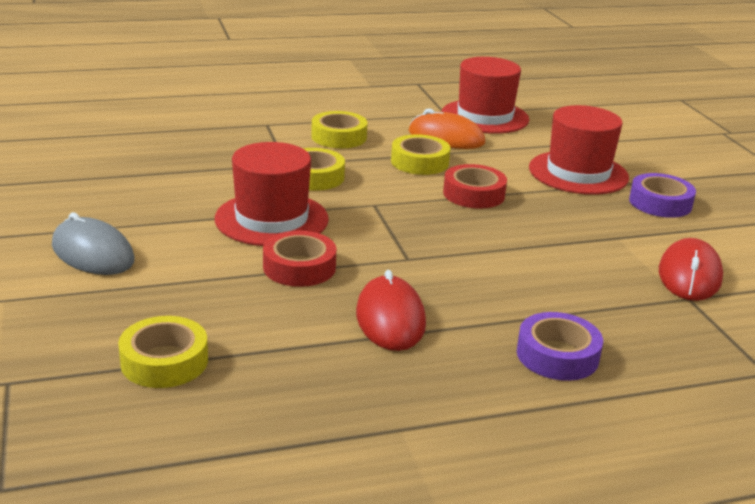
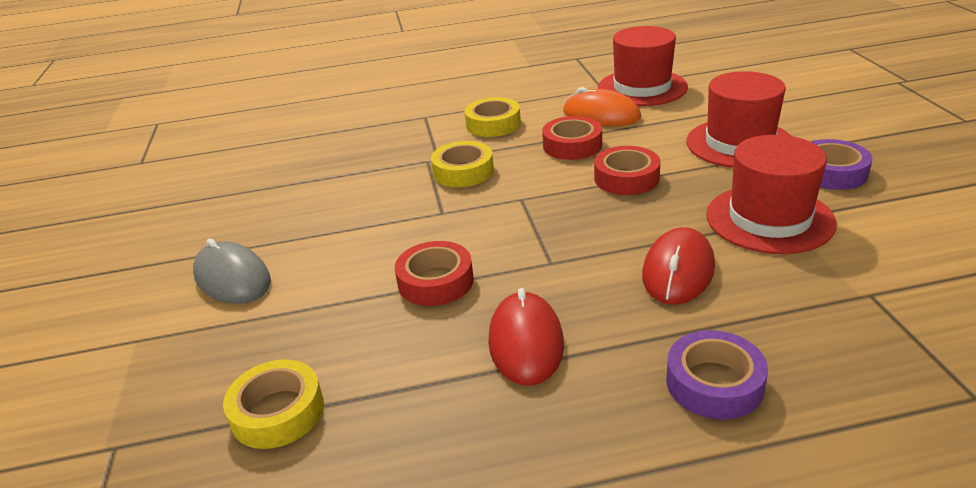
camera: 10 degrees right, 5 degrees up
red hat [215,142,329,246] -> red hat moved to [706,135,837,254]
yellow tape [391,134,450,175] -> red tape [542,116,602,160]
red mouse [659,238,723,301] -> red mouse moved to [642,227,715,305]

